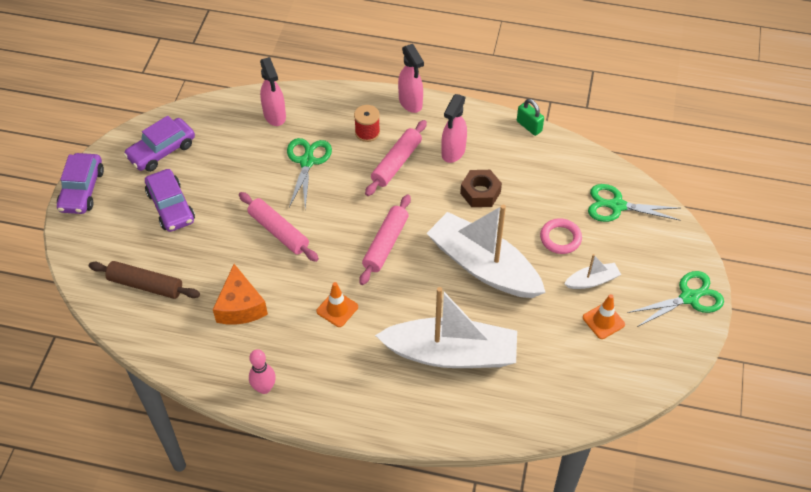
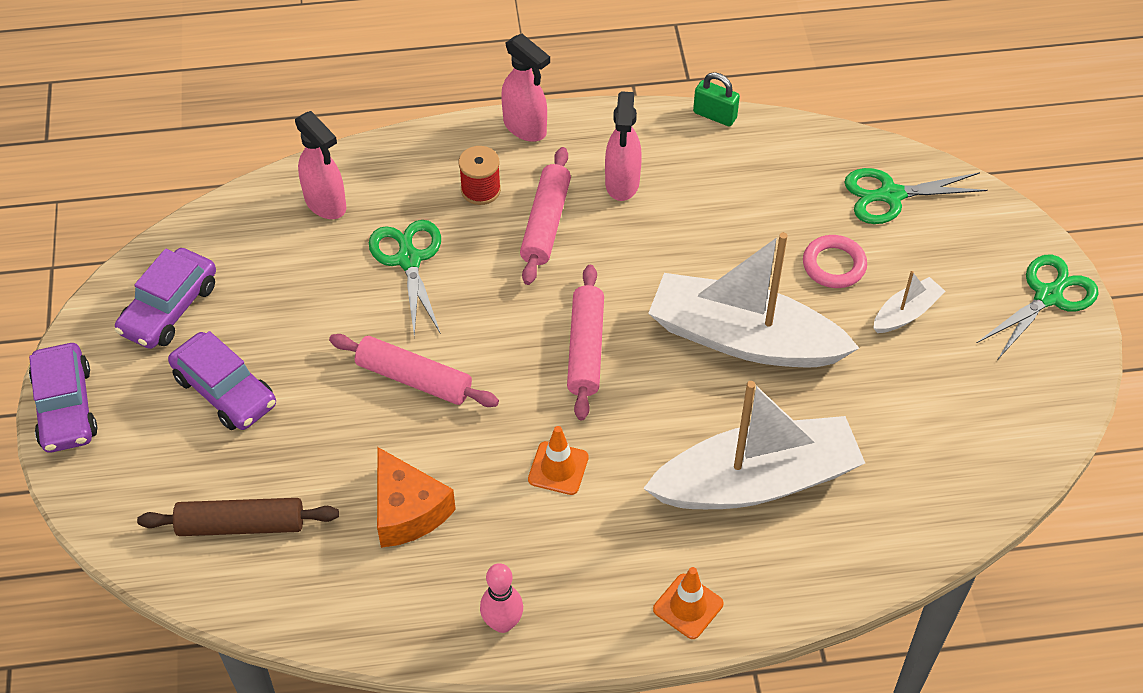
camera: 20 degrees left, 0 degrees up
brown nut [460,170,502,207] -> none
orange traffic cone [583,294,625,339] -> orange traffic cone moved to [653,567,724,639]

